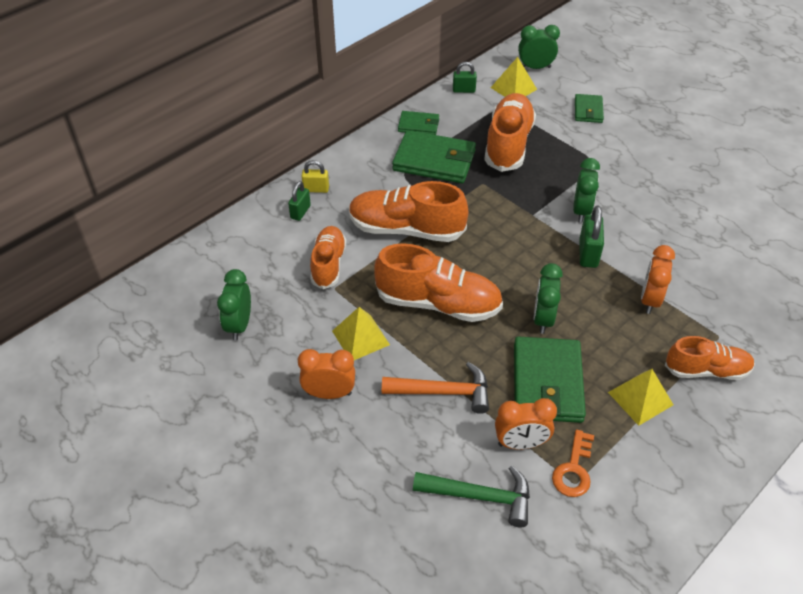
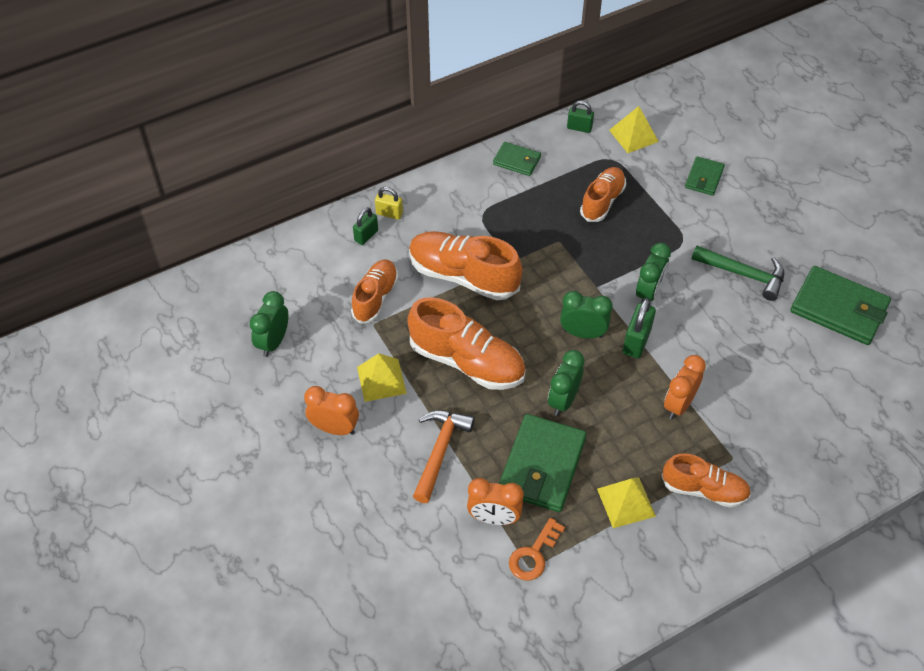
camera: 15 degrees right, 5 degrees up
orange hammer [382,362,489,414] -> orange hammer turned 90 degrees counterclockwise [413,411,475,503]
green wallet [392,130,476,183] -> green wallet moved to [790,266,891,345]
green hammer [413,466,530,527] -> green hammer moved to [692,246,784,301]
orange shoe [484,93,536,172] -> orange shoe [580,167,626,222], size x0.64
green clock [518,25,560,69] -> green clock moved to [560,291,613,338]

